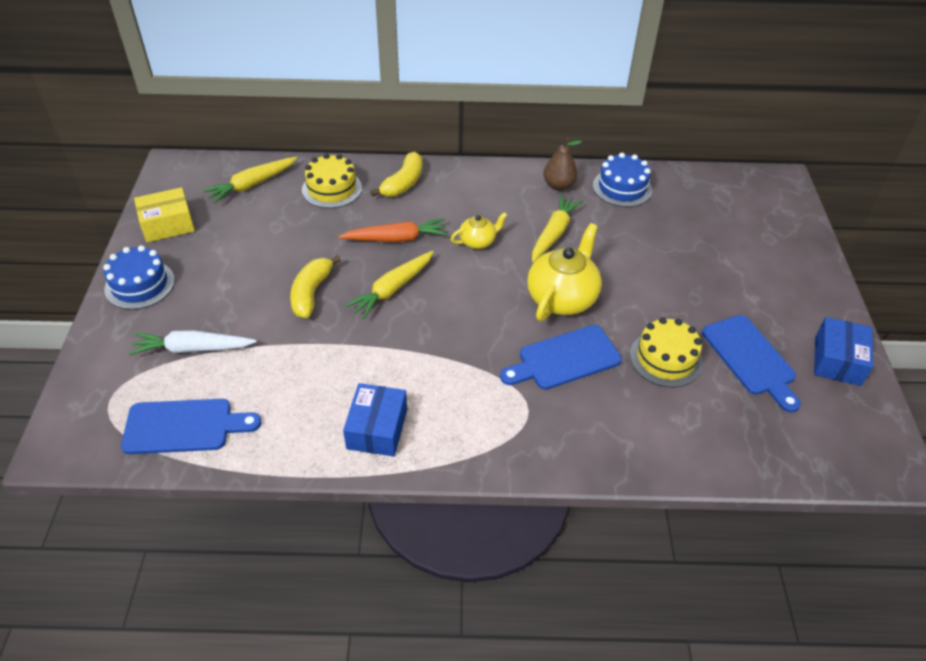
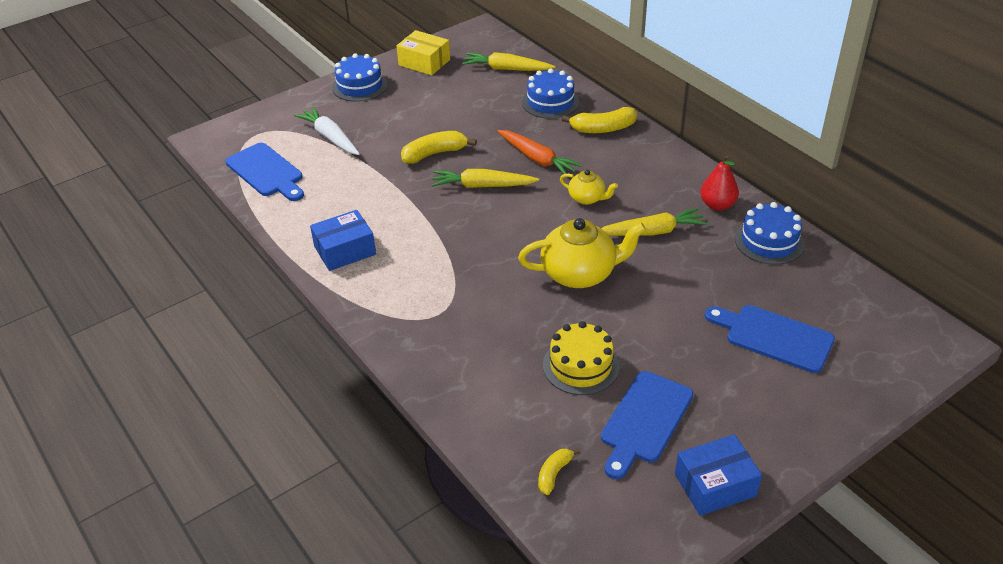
camera: 55 degrees right, 5 degrees down
yellow cake [302,154,362,208] -> blue cake [522,68,579,119]
blue cutting board [500,325,622,390] -> blue cutting board moved to [705,305,835,373]
brown pear [543,138,582,191] -> red pear [700,155,739,211]
none -> yellow banana [538,449,580,495]

